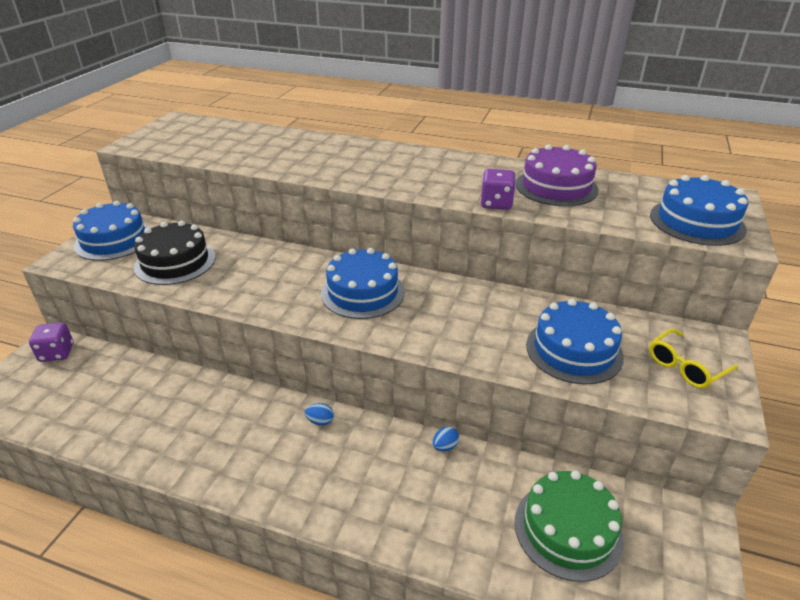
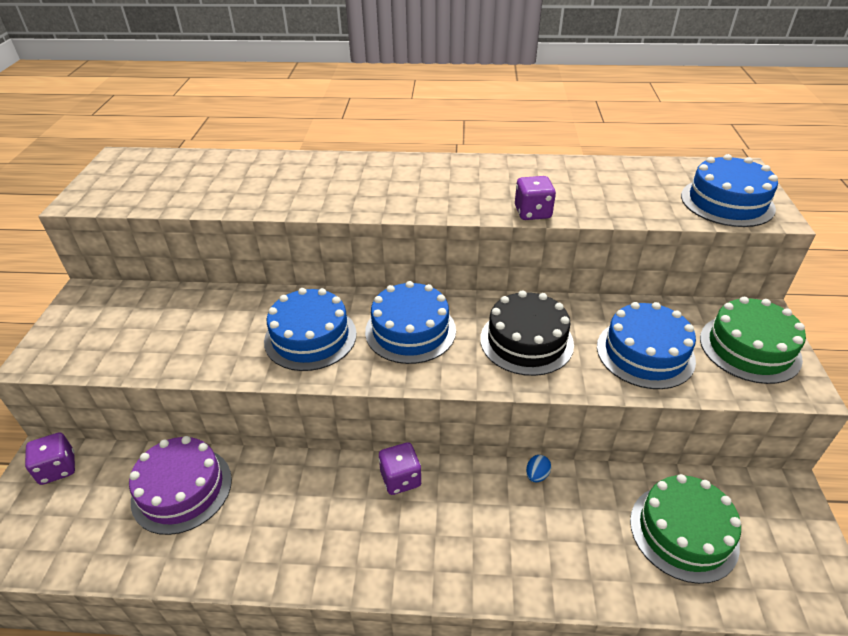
camera: 15 degrees left, 5 degrees up
blue cake [73,201,151,261] -> blue cake moved to [264,288,357,371]
black cake [134,221,215,285] -> black cake moved to [480,290,574,376]
blue egg [305,403,334,426] -> purple dice [379,442,421,495]
purple cake [516,144,599,206] -> purple cake moved to [129,436,232,535]
yellow glasses [649,329,738,389] -> green cake [700,297,806,384]

